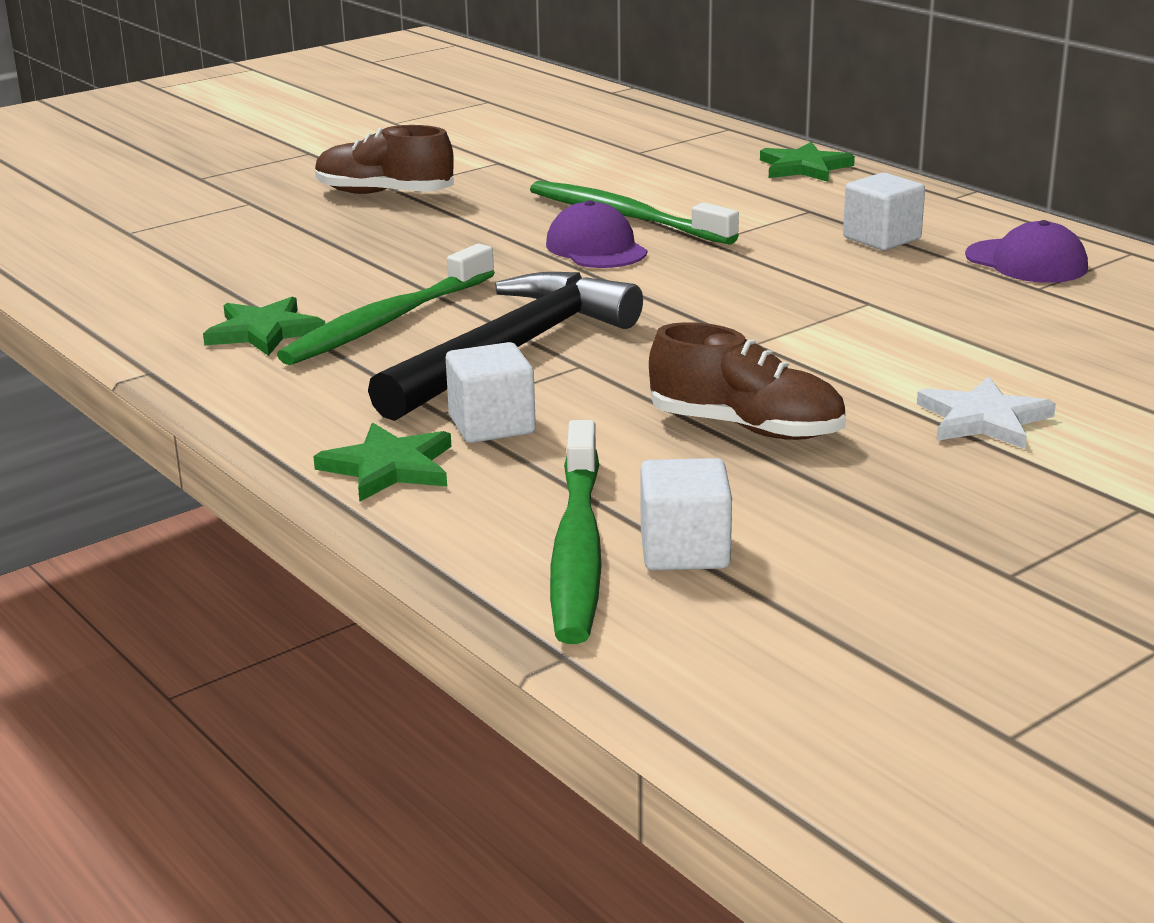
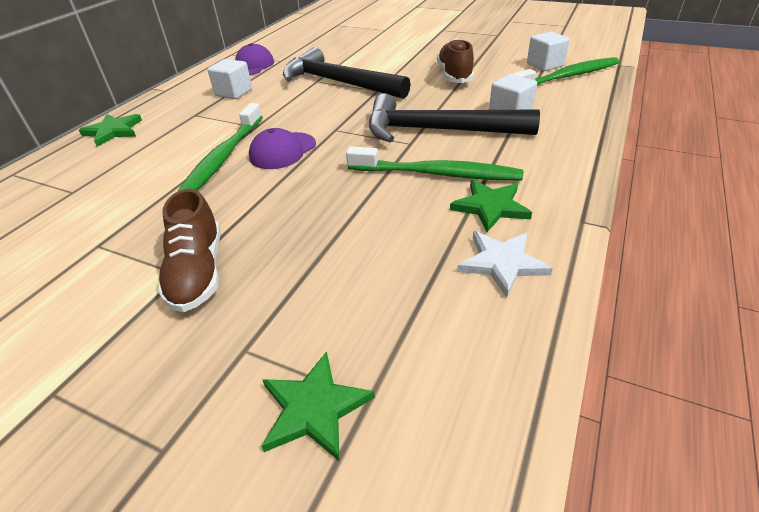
camera: 115 degrees left, 15 degrees up
green star [313,423,452,502] -> green star moved to [261,351,375,461]
white star [917,376,1056,449] -> white star moved to [457,231,553,298]
none -> black hammer [283,47,411,99]

